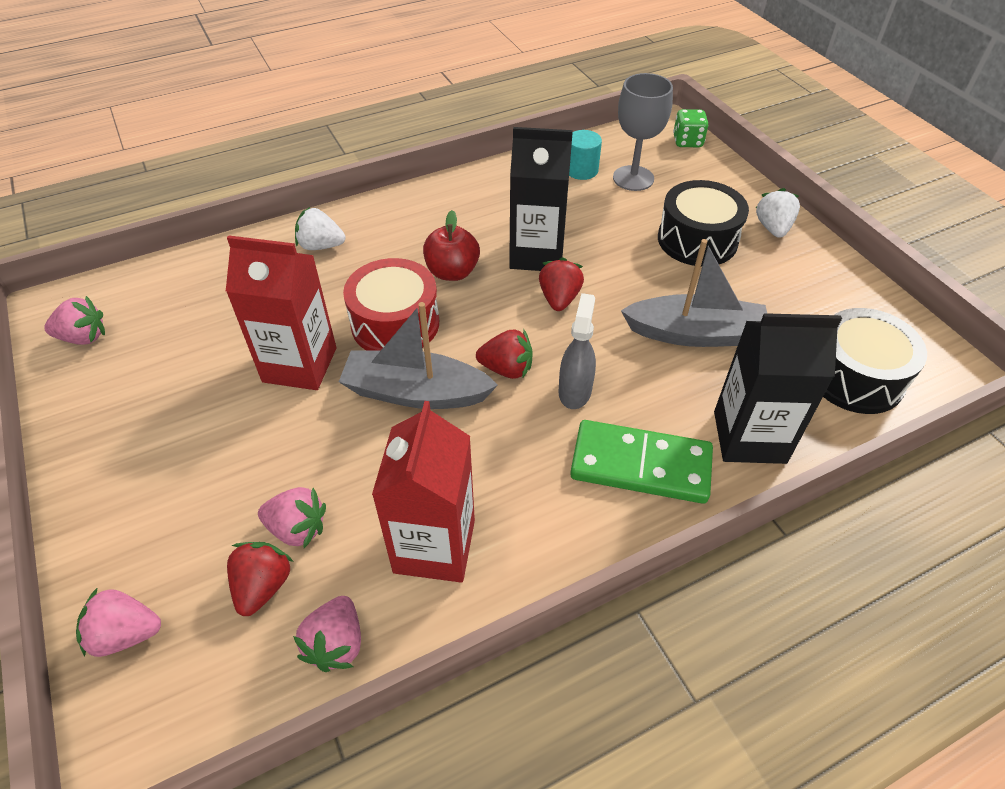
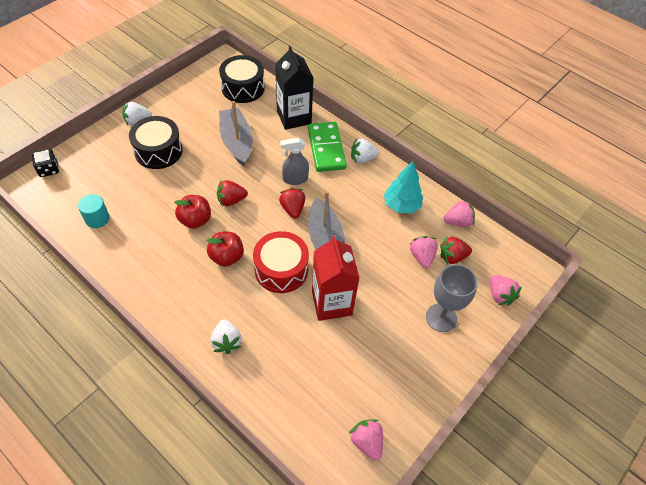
camera: 115 degrees left, 5 degrees up
red carton [372,401,475,583] -> turquoise tree [384,161,423,214]
black carton [509,127,573,271] -> red apple [174,195,211,229]
grey goblet [613,73,673,191] -> grey goblet moved to [426,264,478,332]
green dice [673,109,708,147] -> black dice [32,149,59,177]
none -> white strawberry [351,138,379,163]

